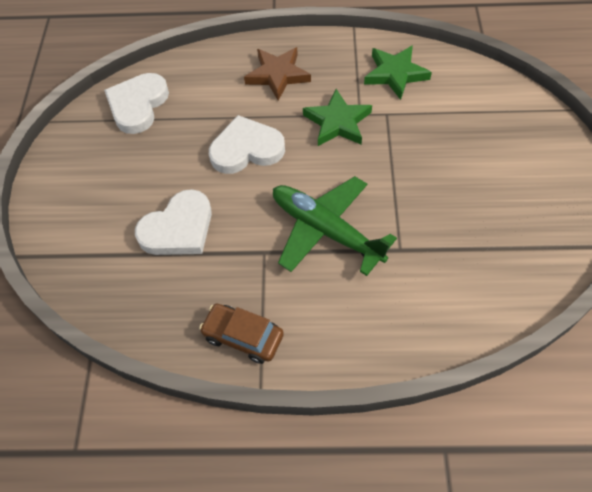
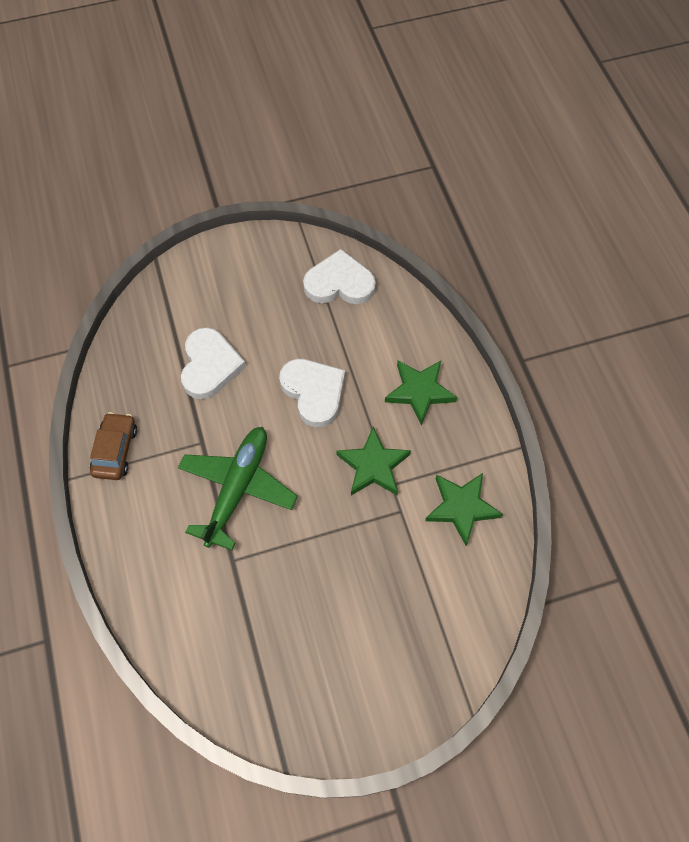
camera: 70 degrees right, 5 degrees up
white heart [135,189,212,255] -> white heart turned 120 degrees counterclockwise [181,327,246,399]
brown star [244,47,311,101] -> green star [385,361,457,425]

